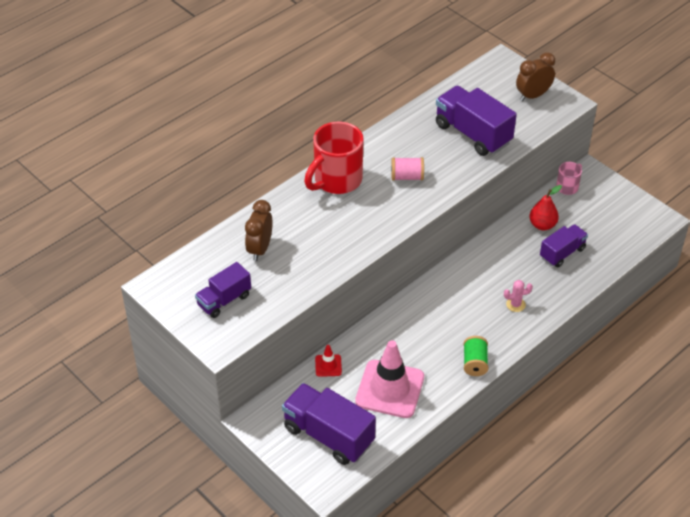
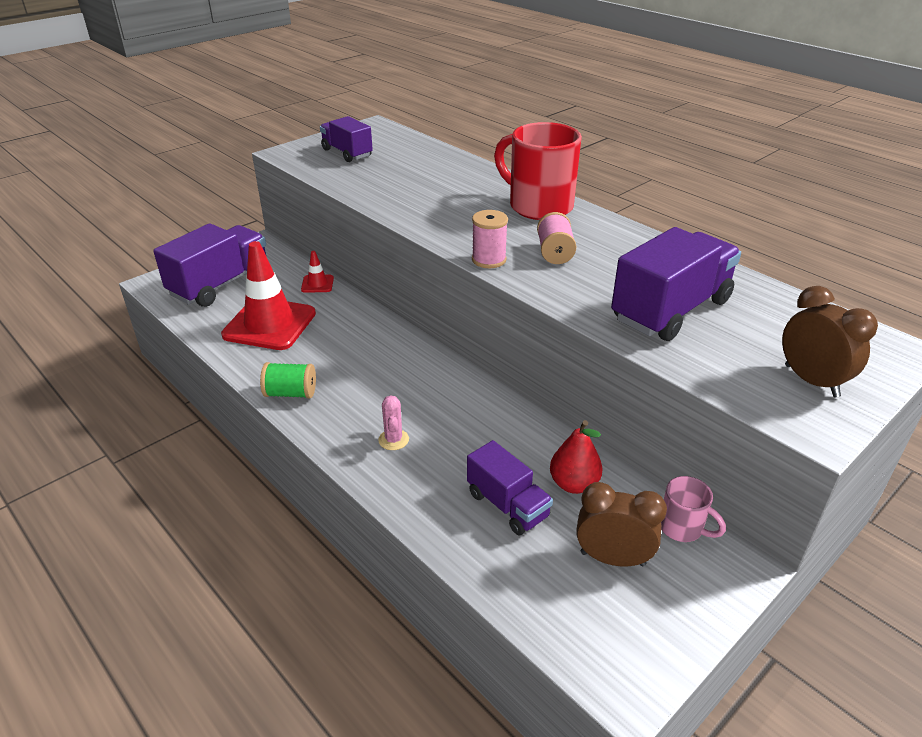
camera: 90 degrees right, 10 degrees down
brown clock [245,200,273,261] -> brown clock moved to [576,482,667,566]
pink traffic cone [355,341,424,418] -> red traffic cone [221,241,316,350]
none -> pink spool [472,210,508,268]

